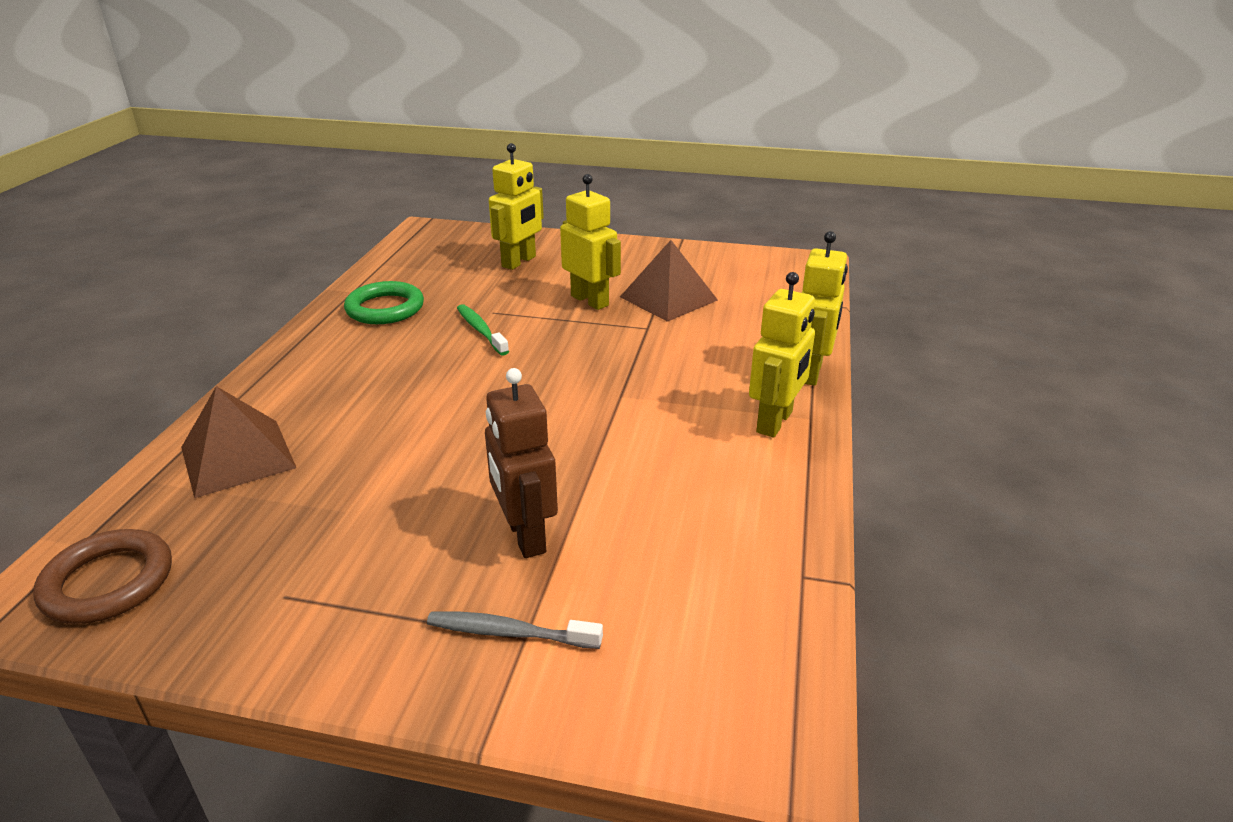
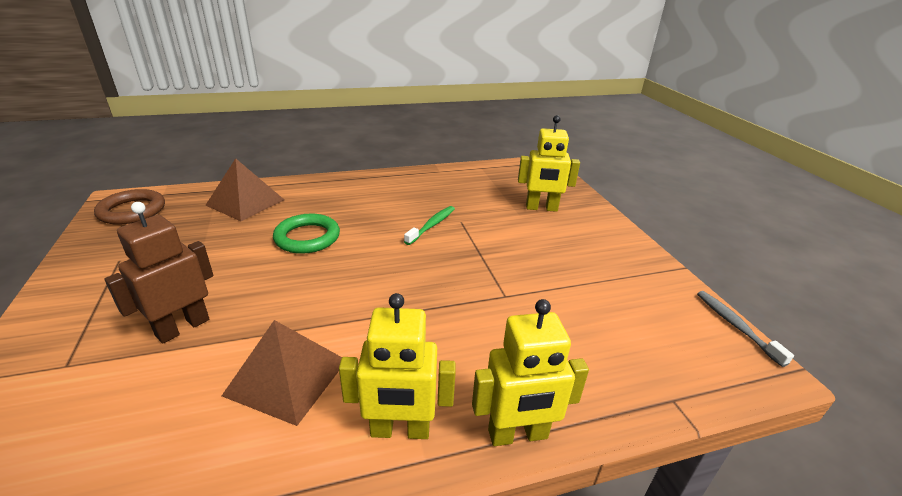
camera: 60 degrees right, 0 degrees up
green ring [344,281,424,324] -> green ring moved to [273,213,340,254]
grey toothbrush [427,611,603,649] -> grey toothbrush moved to [697,291,794,367]
yellow robot [560,174,621,310] -> none
brown pyramid [620,240,718,322] -> brown pyramid moved to [222,320,342,426]

